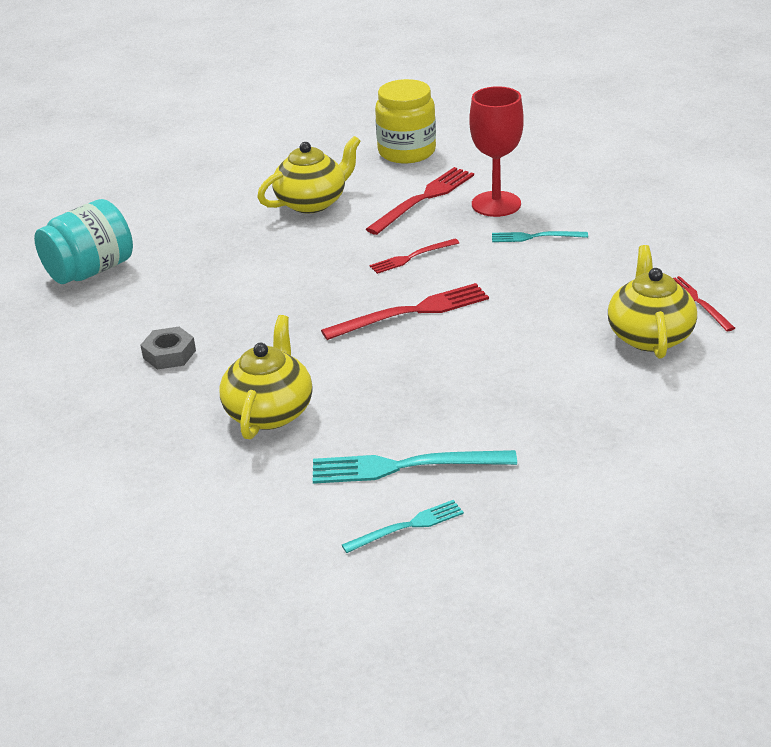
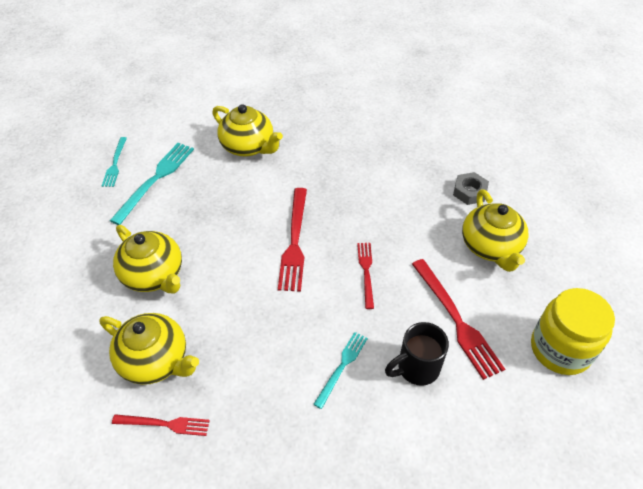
camera: 115 degrees right, 15 degrees up
turquoise jar [34,199,133,284] -> none
grey nut [140,327,196,370] -> grey nut moved to [453,172,489,205]
red goblet [470,86,524,217] -> black mug [385,322,449,386]
none -> yellow teapot [113,225,182,293]

